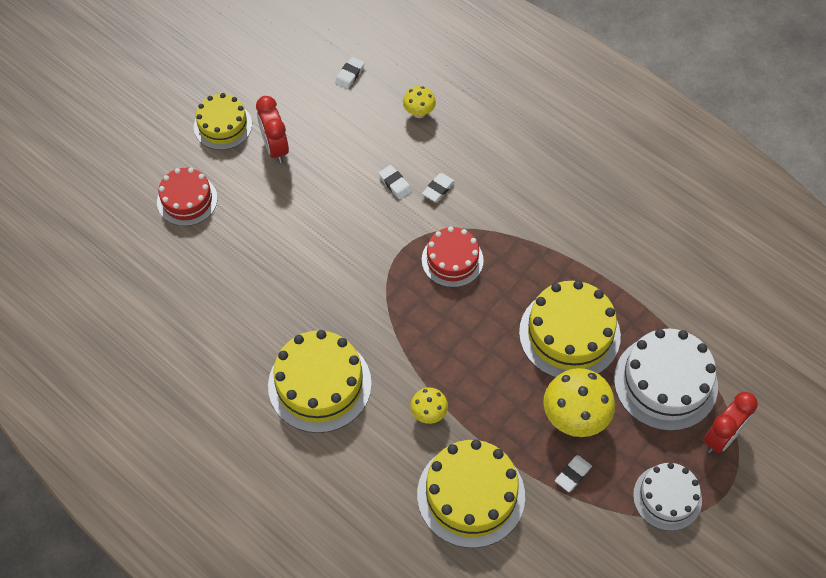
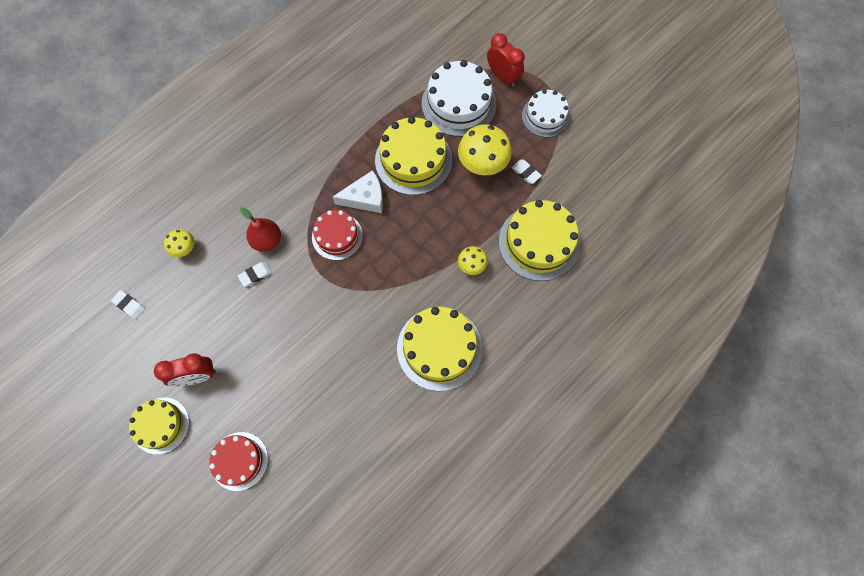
camera: 85 degrees left, 10 degrees up
white eraser [422,173,455,202] -> red pear [240,207,281,252]
none -> white cheese [333,170,383,213]

